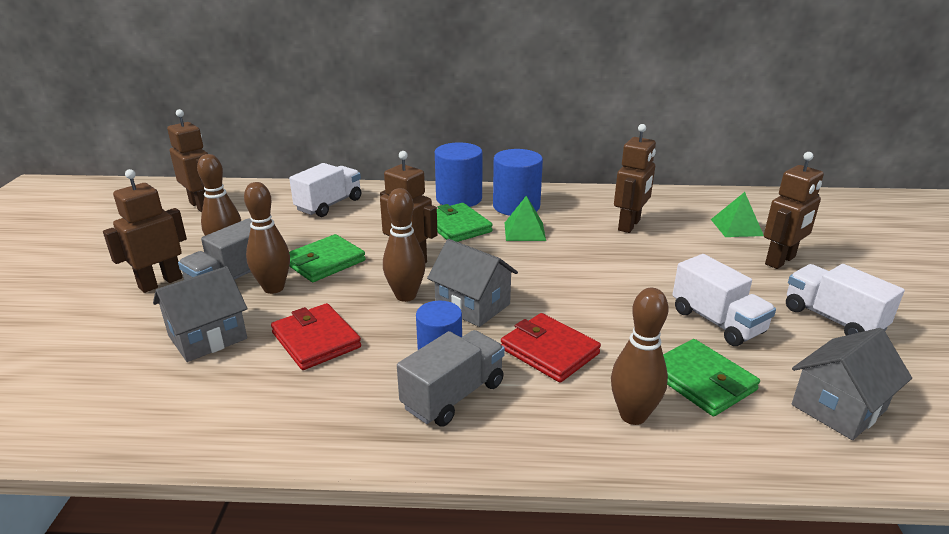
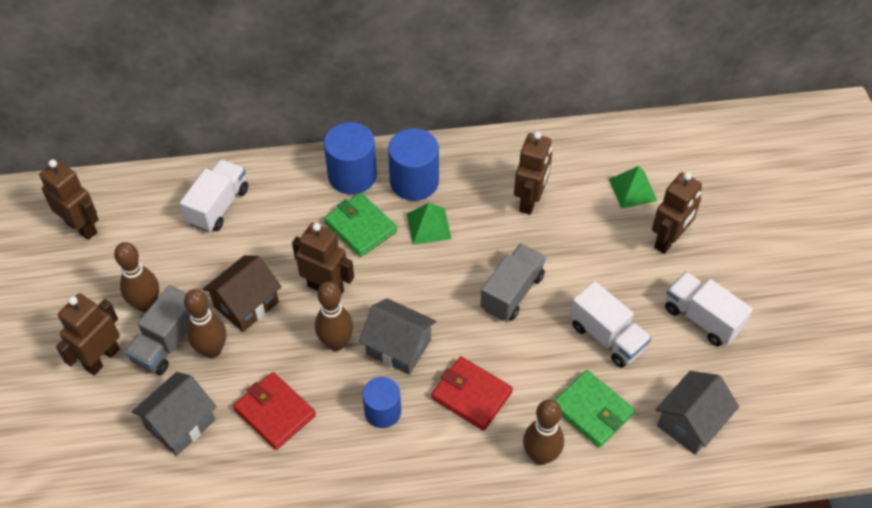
camera: 10 degrees left, 25 degrees up
green wallet [289,234,366,282] -> brown house [203,255,282,332]
grey truck [397,330,505,427] -> grey truck moved to [480,243,546,321]

